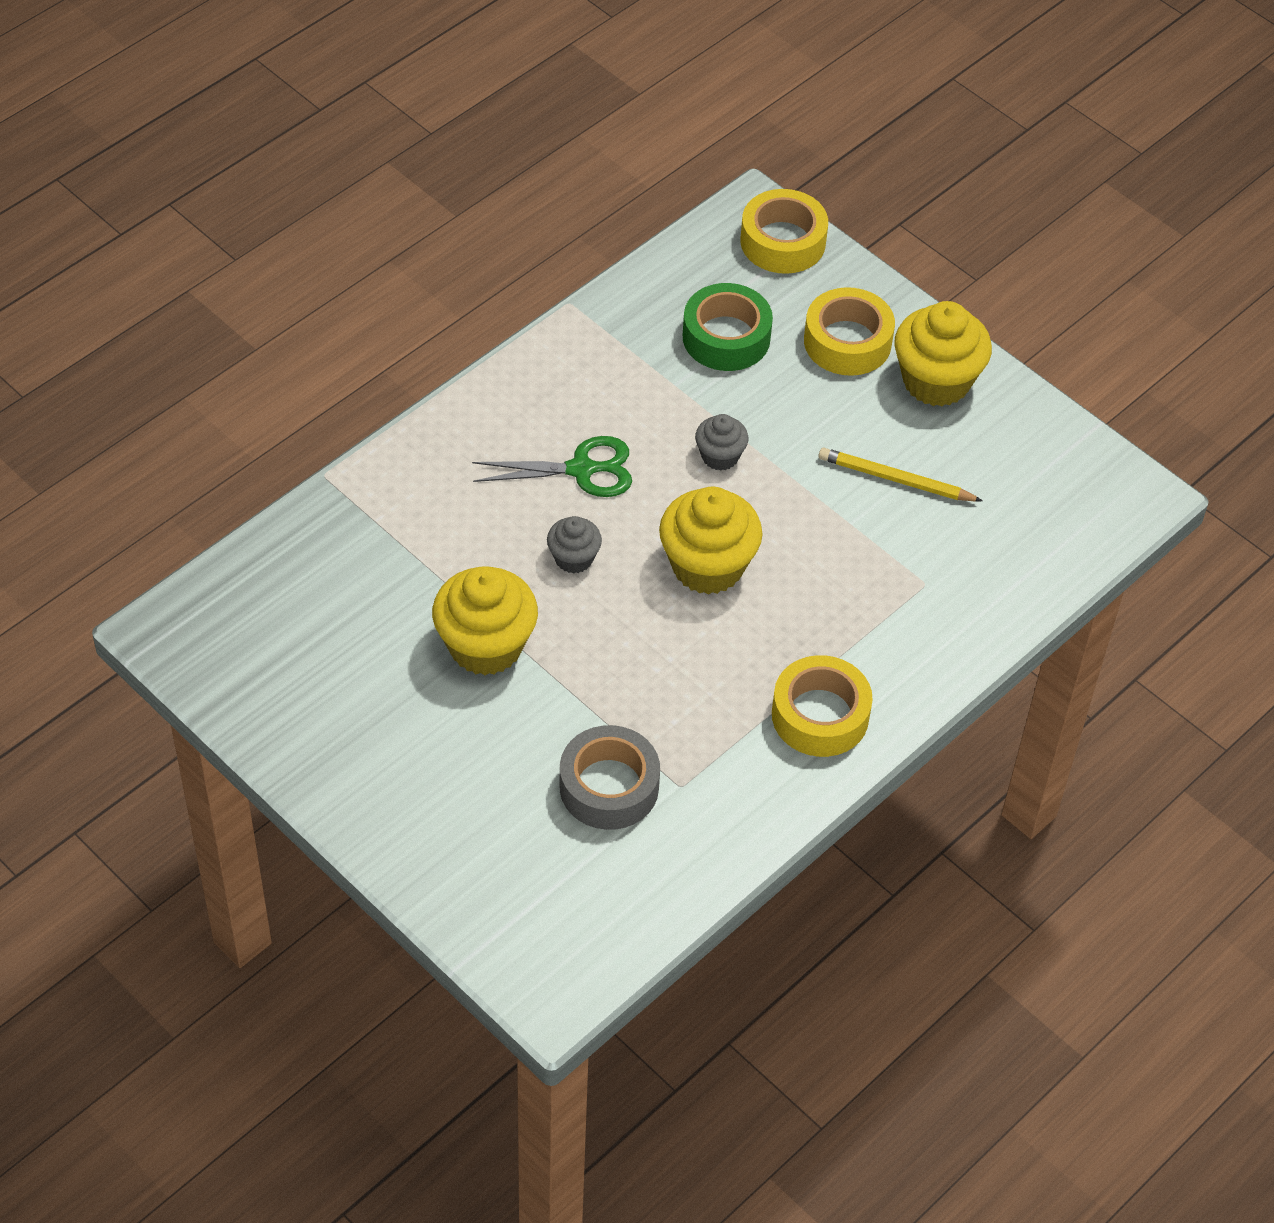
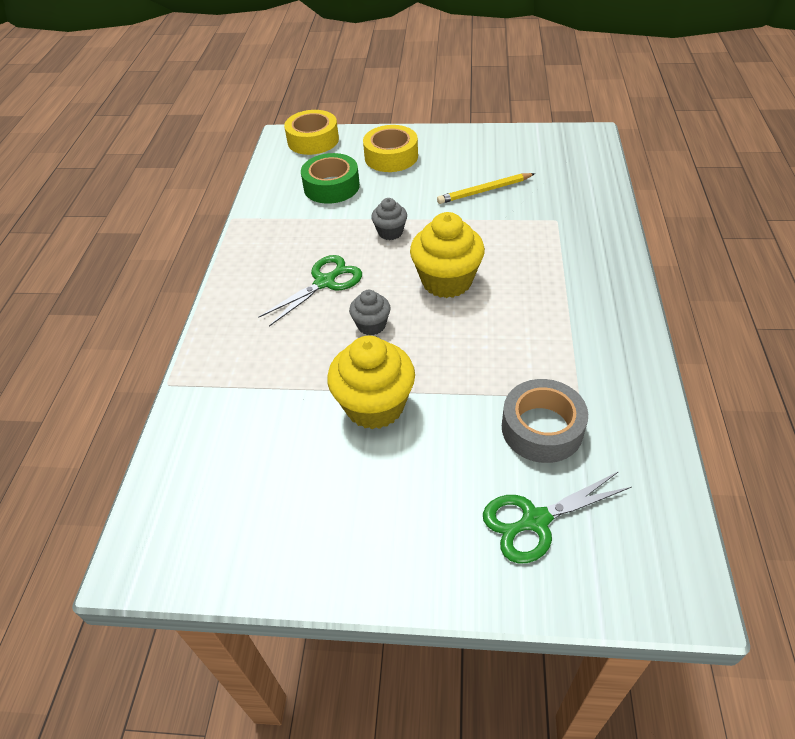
camera: 35 degrees left, 5 degrees down
yellow tape [772,655,873,757] -> none
yellow cupcake [894,301,992,407] -> none
none -> green scissors [483,471,632,564]

